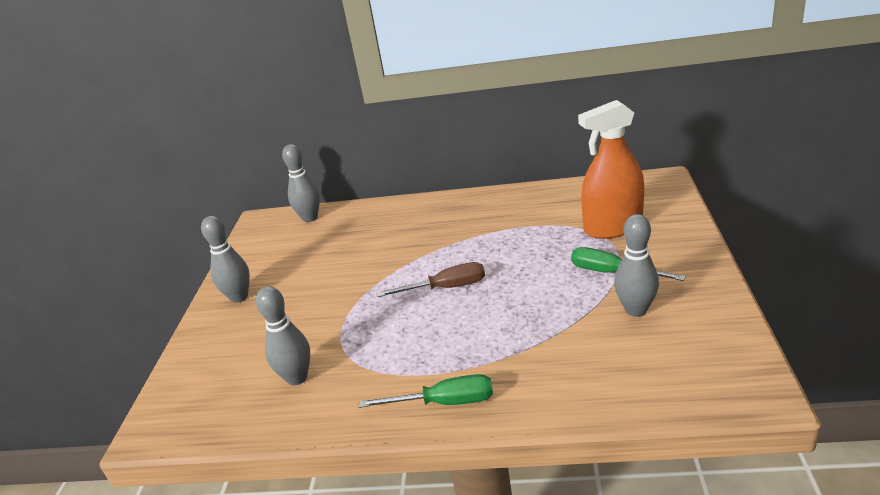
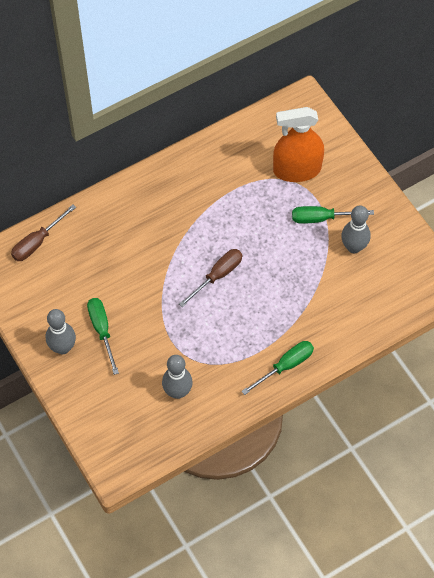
camera: 40 degrees left, 30 degrees up
grey bowling pin [282,144,320,222] -> brown screwdriver [11,205,76,261]
orange spray bottle [578,100,644,239] -> orange spray bottle turned 45 degrees clockwise [273,107,324,182]
none -> green screwdriver [87,298,119,375]

